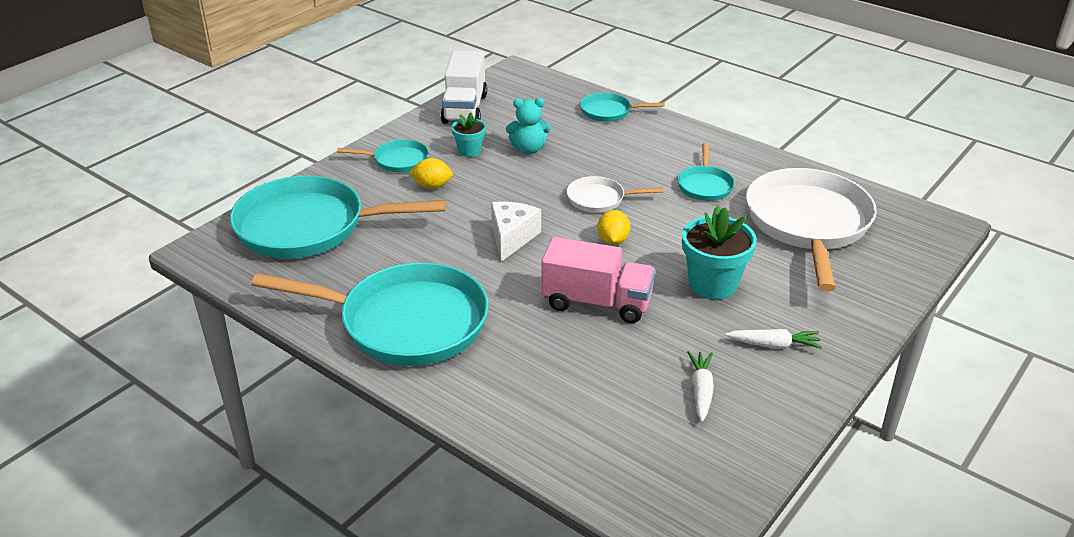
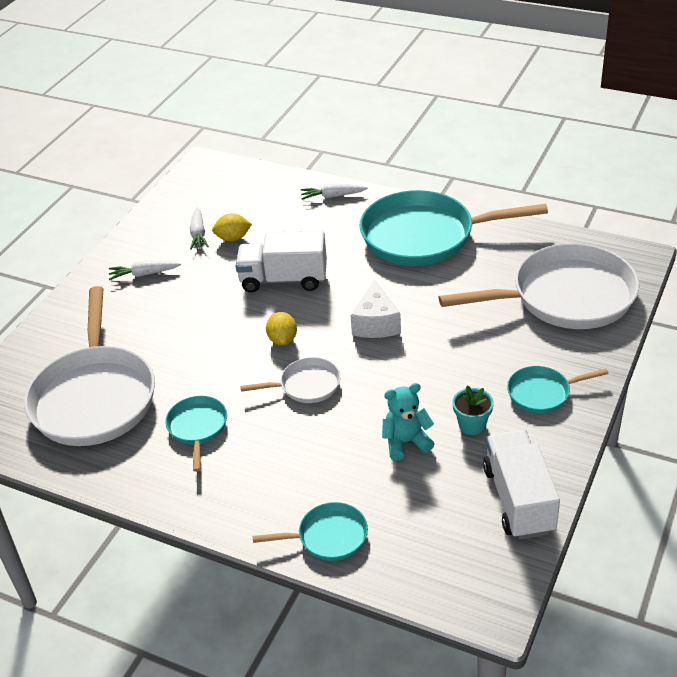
camera: 170 degrees right, 5 degrees up
turquoise pan [230,175,446,259] -> white pan [439,243,639,329]
yellow lemon [409,158,453,189] -> yellow lemon moved to [212,213,252,241]
pink truck [541,237,655,323] -> white truck [236,231,327,293]
turquoise flower pot [682,206,757,299] -> none
none -> white carrot [300,184,368,200]

